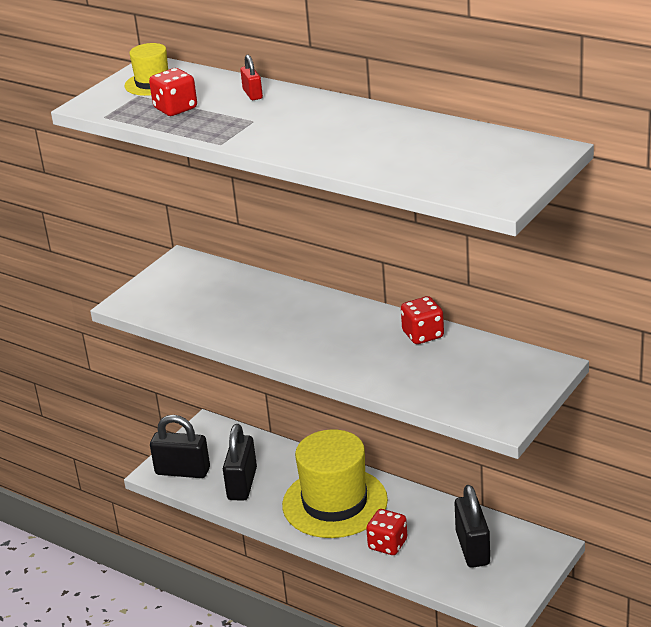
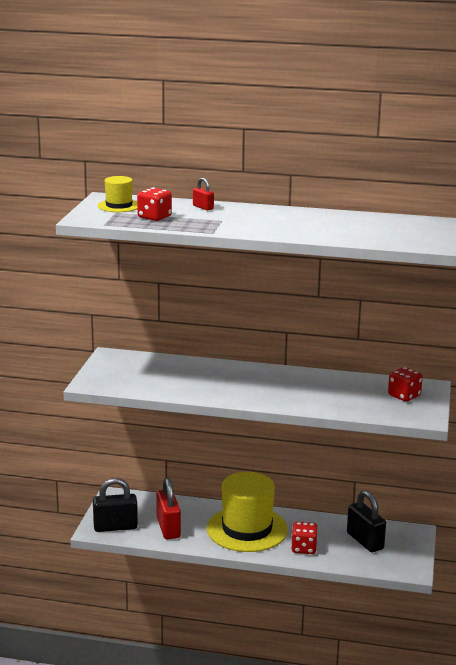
camera: 25 degrees left, 10 degrees down
black padlock [223,424,257,501] -> red padlock [156,478,181,539]
red dice [401,296,444,344] -> red dice moved to [388,367,423,402]

